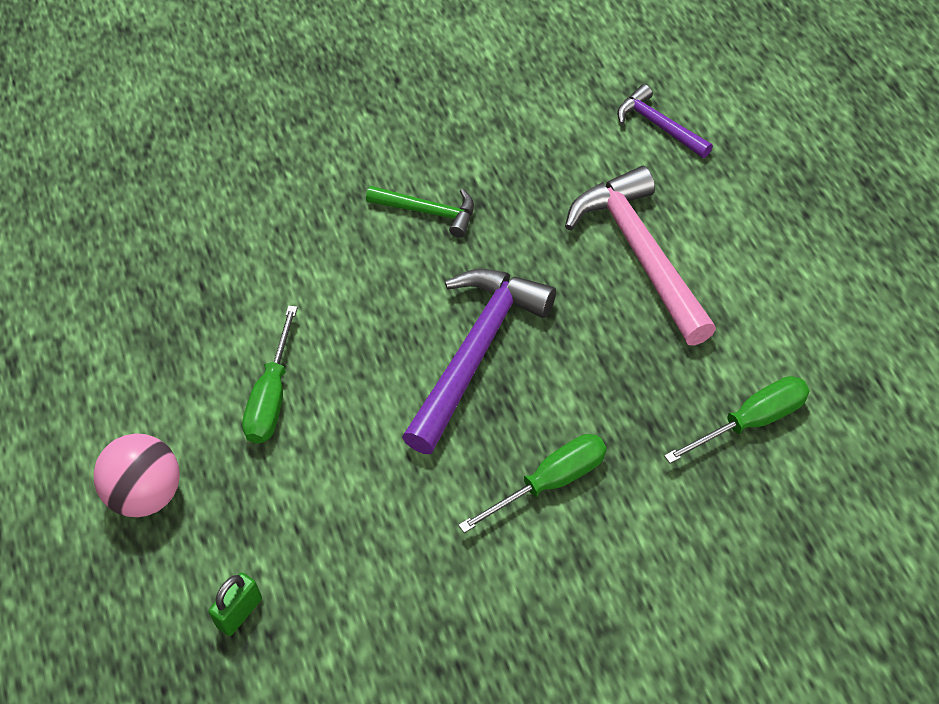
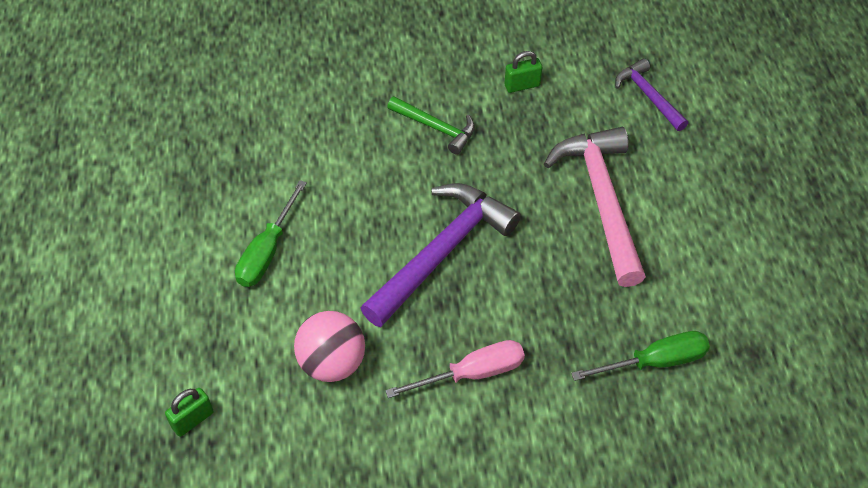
camera: 10 degrees right, 0 degrees up
pink ball [94,433,180,517] -> pink ball moved to [294,311,365,382]
green screwdriver [458,434,607,533] -> pink screwdriver [385,340,525,398]
none -> green padlock [504,51,542,93]

